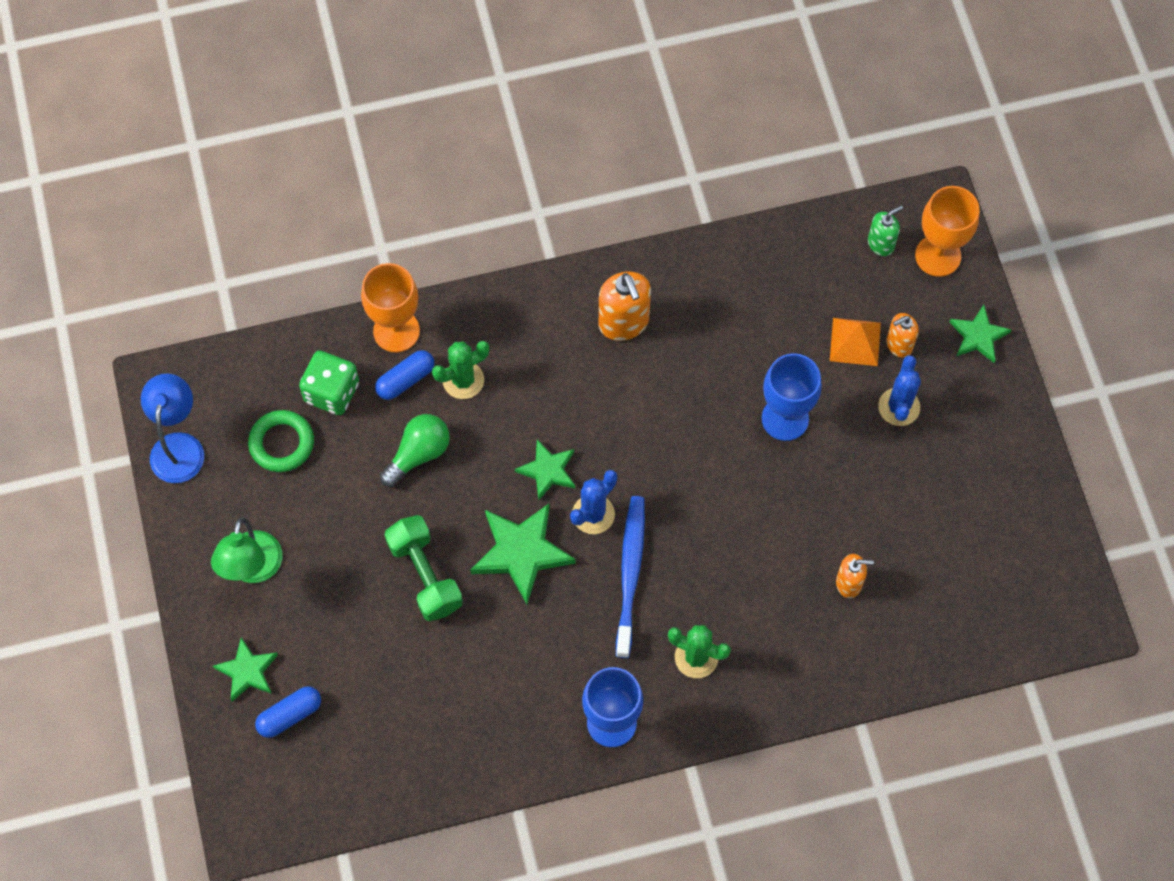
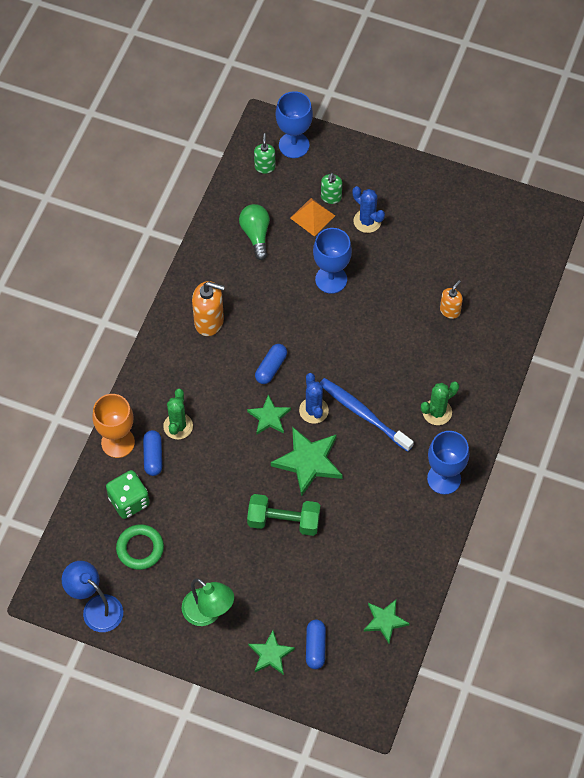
camera: 55 degrees left, 5 degrees down
green light bulb [380,414,450,487] -> green light bulb moved to [239,204,270,260]
orange soap dispenser [886,313,919,358] -> green soap dispenser [321,173,342,204]
orange goblet [915,186,980,277] -> blue goblet [276,91,313,158]
green star [950,305,1012,363] -> green star moved to [364,600,410,643]
none -> blue capsule [255,344,287,384]

